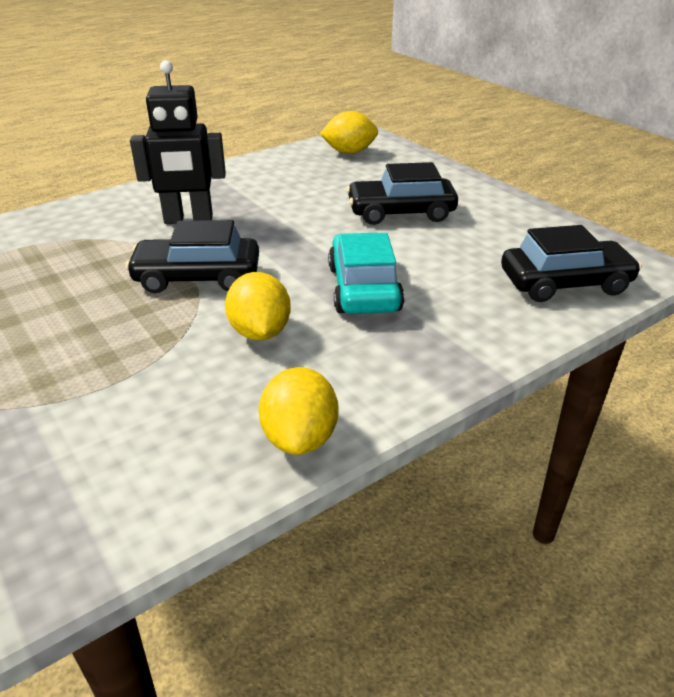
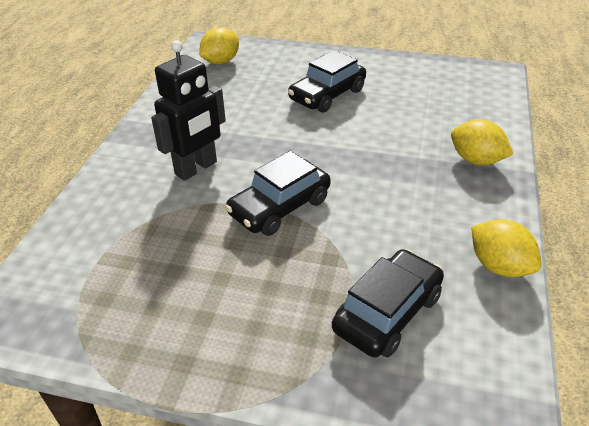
camera: 40 degrees left, 5 degrees up
yellow lemon [225,272,291,340] -> yellow lemon moved to [451,119,513,165]
turquoise car [328,233,405,314] -> none
black car [501,225,642,302] -> black car moved to [332,249,444,358]

